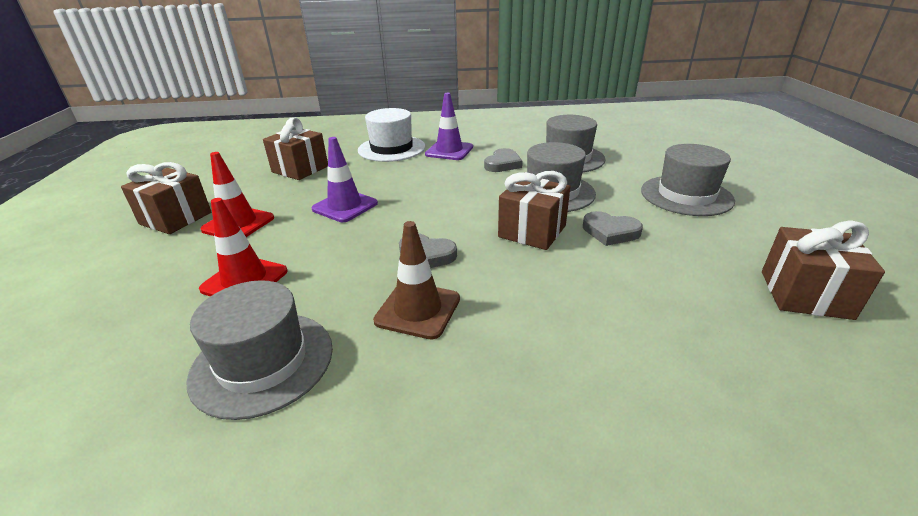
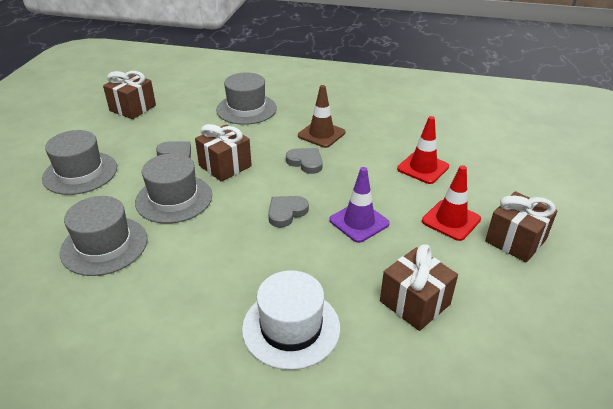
camera: 165 degrees left, 5 degrees up
grey hat [186,280,333,420] -> grey hat moved to [216,72,277,125]
purple traffic cone [425,93,473,160] -> none
grey heart [484,148,523,172] -> grey heart moved to [268,196,309,228]

